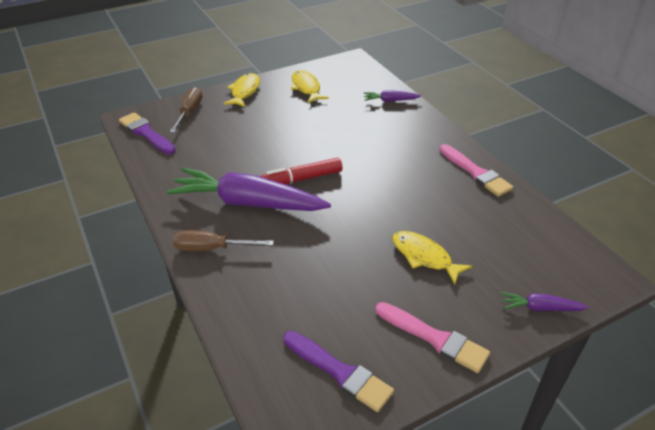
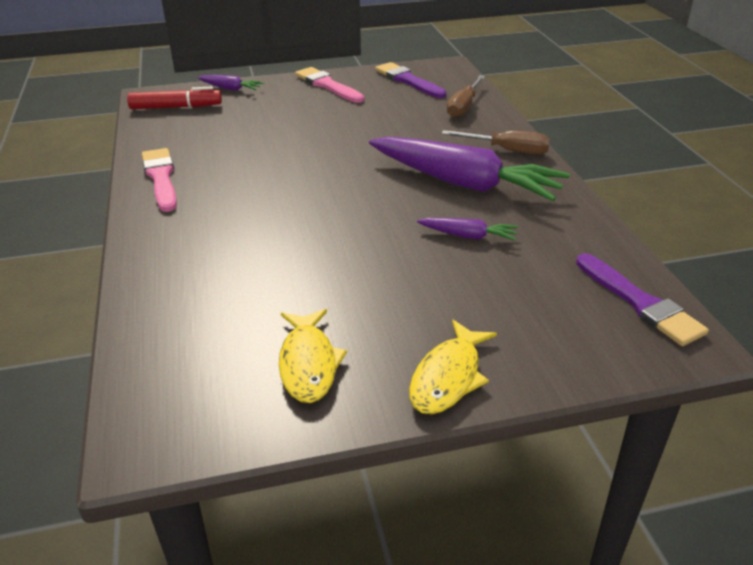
camera: 165 degrees left, 5 degrees down
brown screwdriver [170,87,203,133] -> brown screwdriver moved to [447,75,485,118]
red marker [261,158,343,184] -> red marker moved to [127,87,222,109]
purple carrot [363,90,421,102] -> purple carrot moved to [417,218,518,241]
yellow fish [392,231,472,285] -> none

